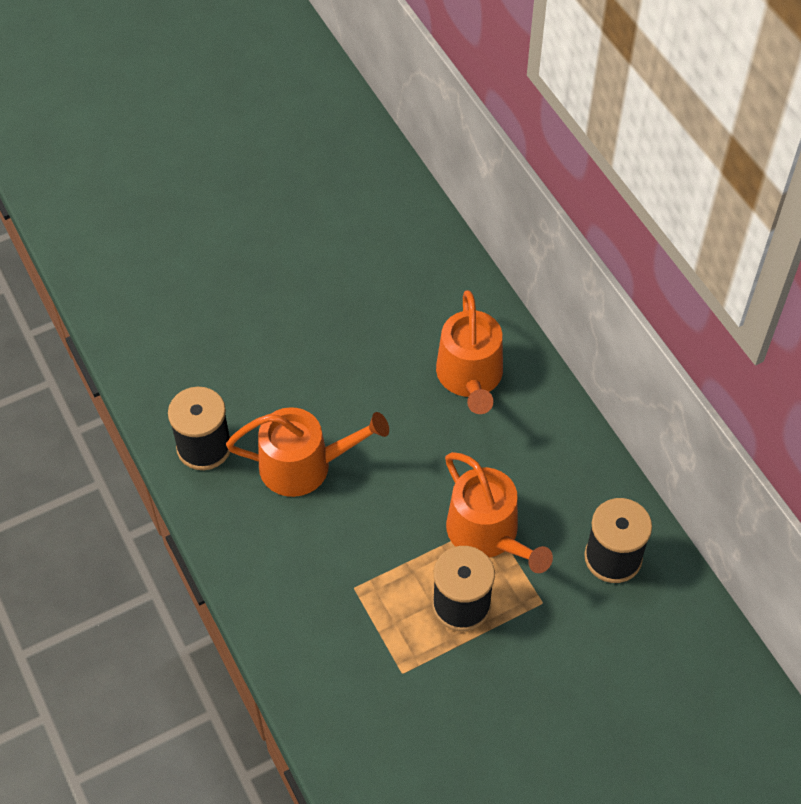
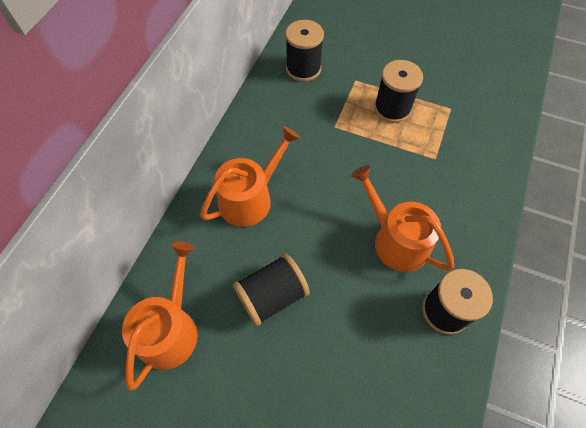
camera: 130 degrees left, 5 degrees up
orange watering can [445,452,553,573] -> orange watering can moved to [122,241,198,390]
none -> black spool [233,254,310,326]

